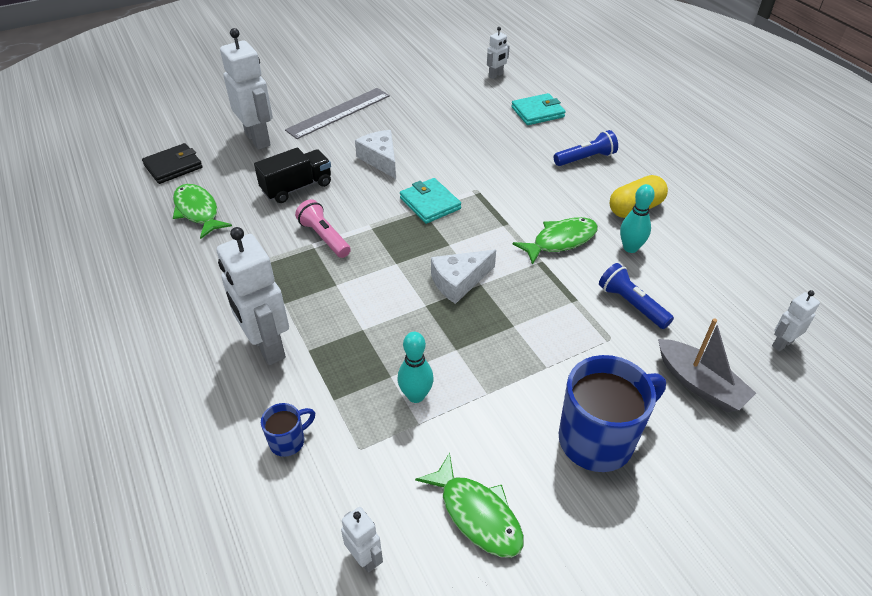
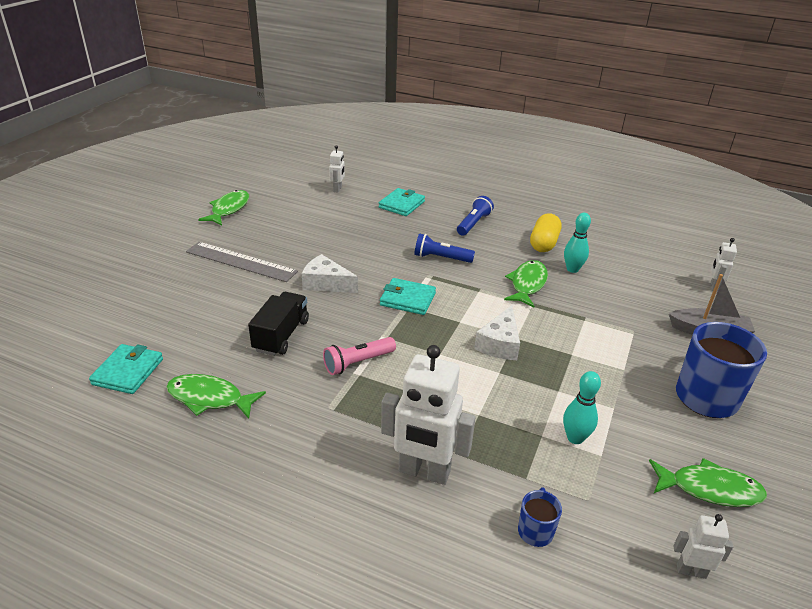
camera: 40 degrees left, 10 degrees down
black wallet [142,143,203,184] -> turquoise wallet [89,344,163,394]
white robot [220,28,273,149] -> none
grey ruler [285,88,390,139] -> grey ruler turned 75 degrees counterclockwise [186,242,298,282]
pink flashlight [295,199,351,258] -> pink flashlight turned 45 degrees counterclockwise [323,337,396,375]
blue flashlight [599,263,674,329] -> blue flashlight moved to [414,233,475,263]
none -> green fish [198,190,249,225]

